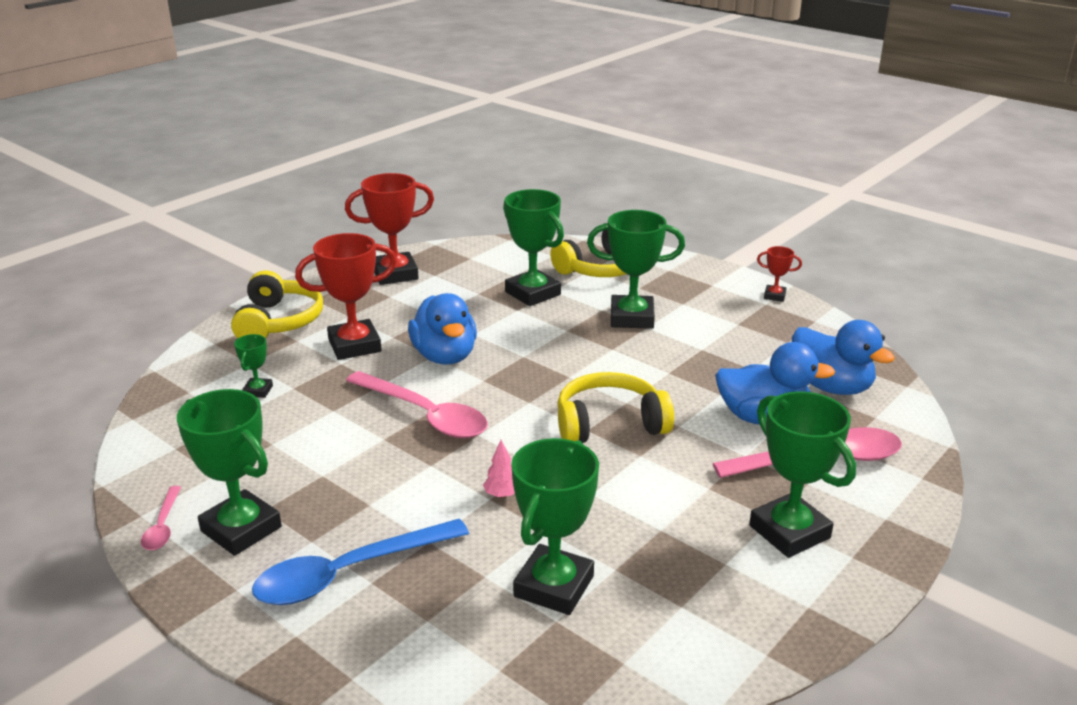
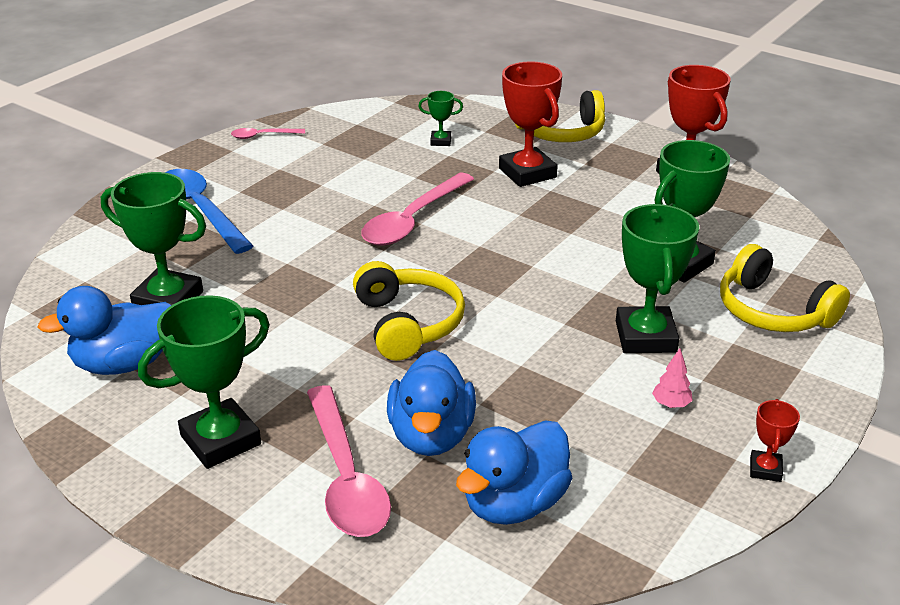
camera: 85 degrees right, 5 degrees up
green trophy [177,389,282,556] -> none
blue duck [408,293,477,365] -> blue duck moved to [38,286,171,375]
pink tree [483,440,515,498] -> pink tree moved to [652,348,693,408]

